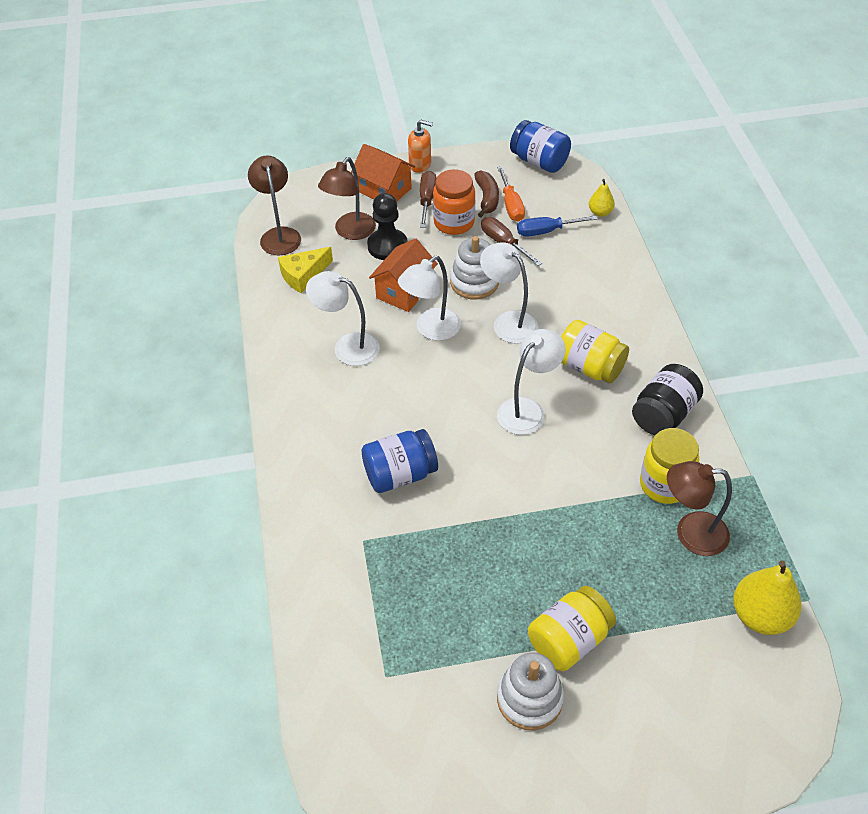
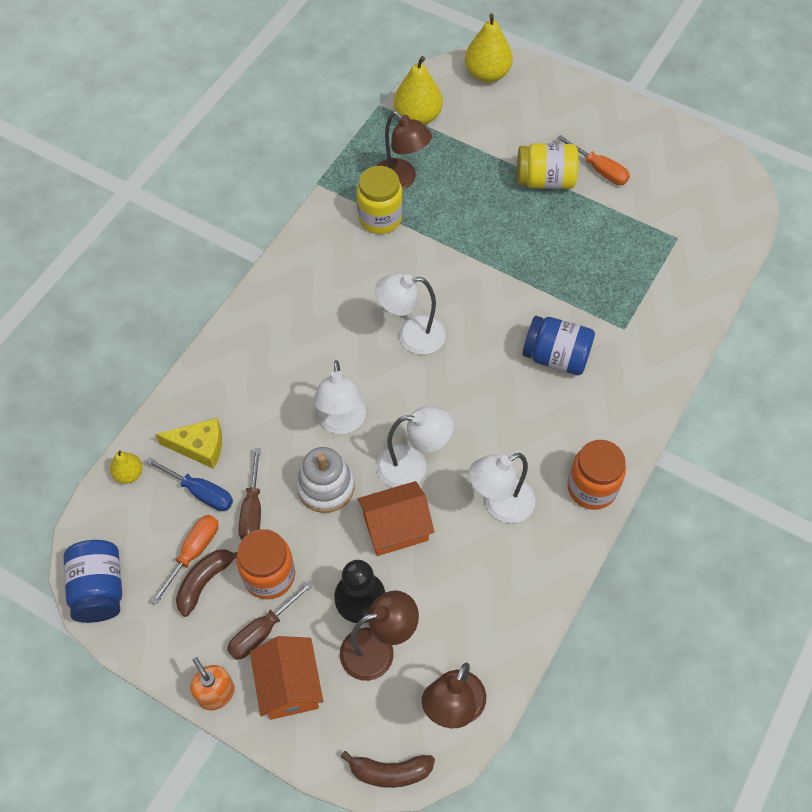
camera: 140 degrees left, 10 degrees up
yellow cheese [278,247,333,293] -> yellow cheese moved to [155,418,222,469]
white lamp [306,271,380,366] -> white lamp turned 90 degrees clockwise [469,453,535,523]
white stacking toy [497,652,564,731] -> orange screwdriver [557,135,630,185]
yellow jar [561,320,629,383] -> none
black jar [632,364,703,435] -> none
none -> brown banana [341,751,435,788]
none -> yellow pear [465,13,513,83]
none -> orange jar [568,440,626,510]

